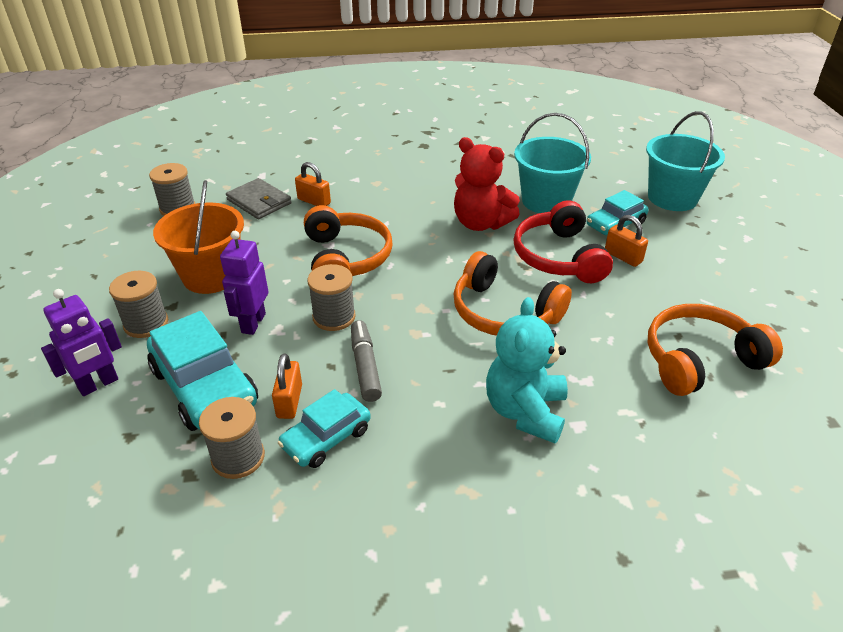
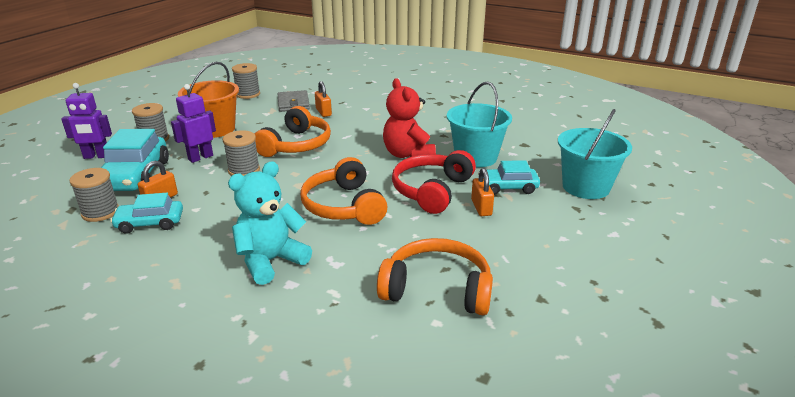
camera: 35 degrees right, 10 degrees down
grey marker [351,320,382,402] -> none

